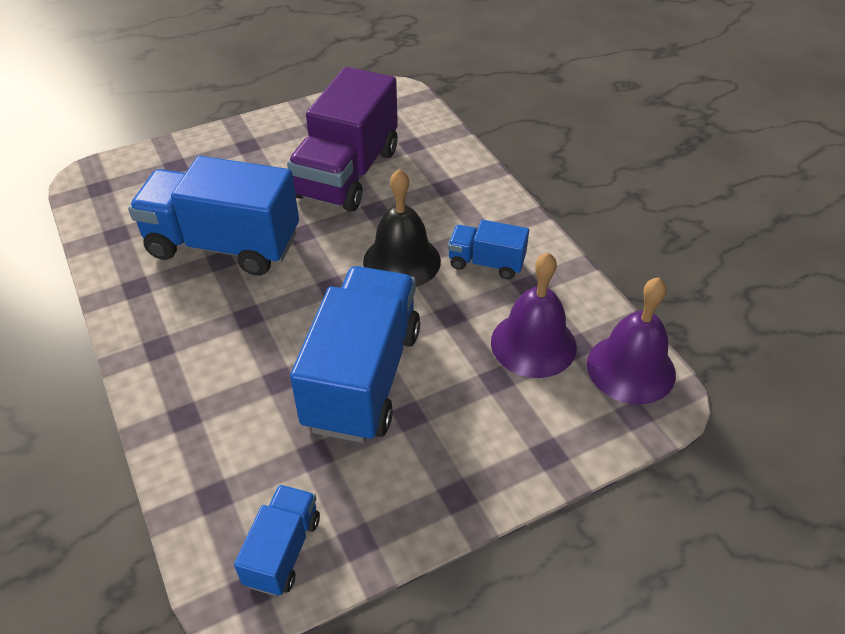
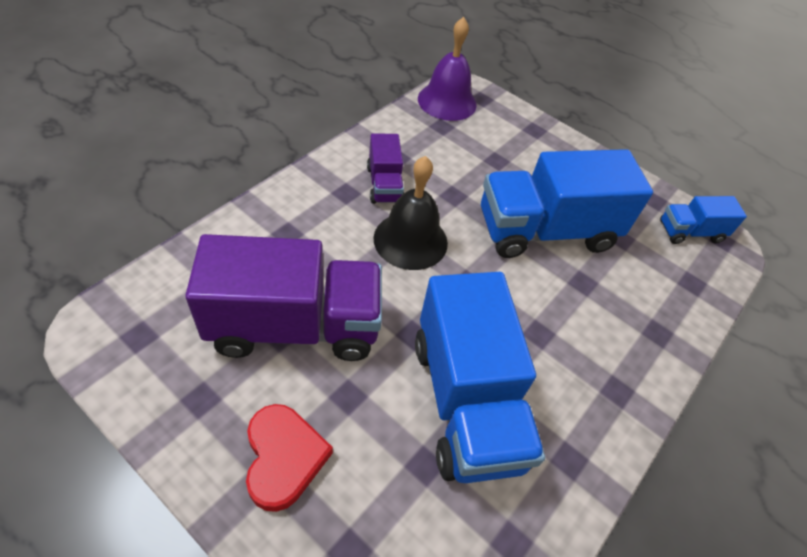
camera: 120 degrees left, 5 degrees up
blue truck [448,220,529,279] -> purple truck [367,133,404,204]
purple bell [491,252,577,378] -> none
none -> red heart [246,404,333,512]

